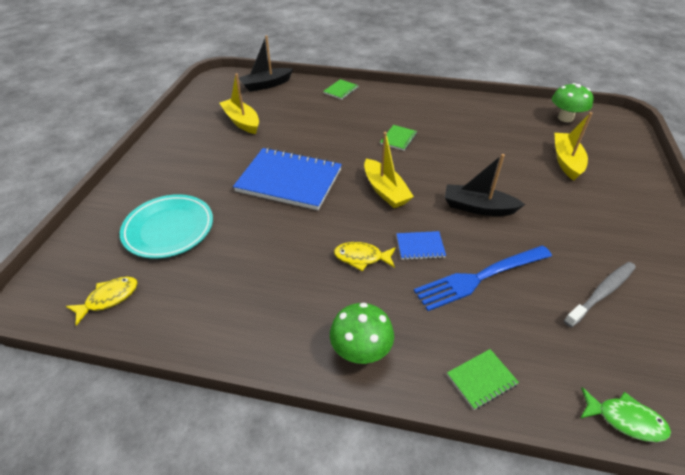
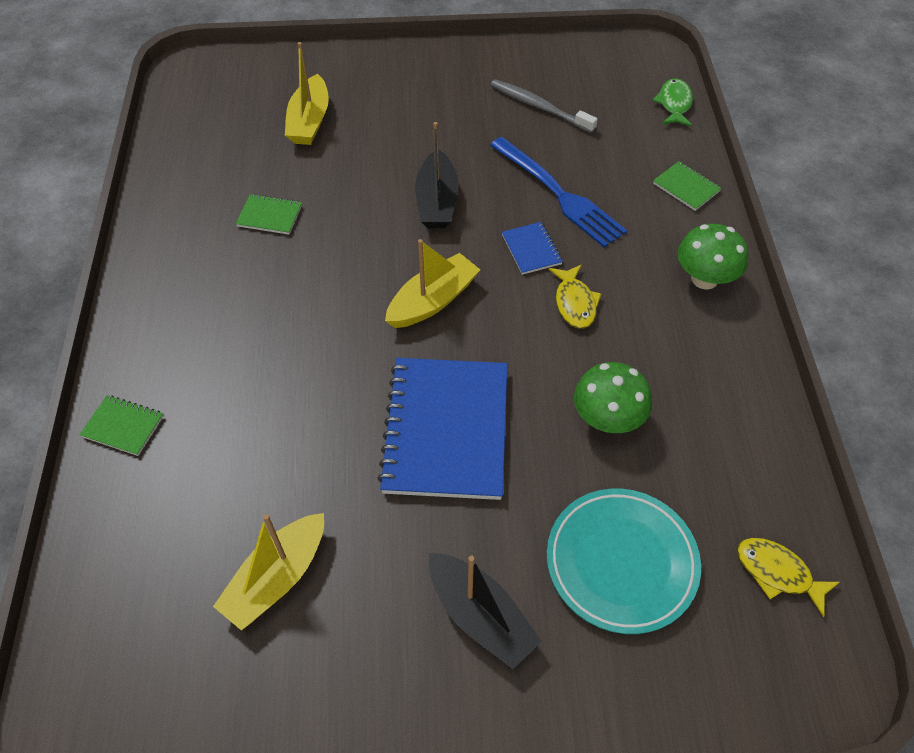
camera: 105 degrees left, 10 degrees up
black boat [239,35,293,92] -> black boat moved to [429,553,542,669]
green notebook [380,125,417,151] -> green notebook moved to [236,194,302,235]
green mushroom [552,83,594,122] -> green mushroom moved to [574,362,652,433]
yellow boat [555,112,593,181] -> yellow boat turned 75 degrees counterclockwise [285,42,329,145]

